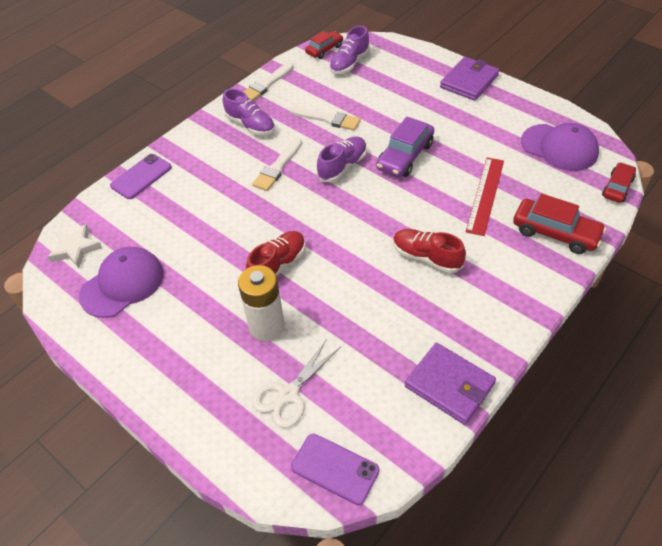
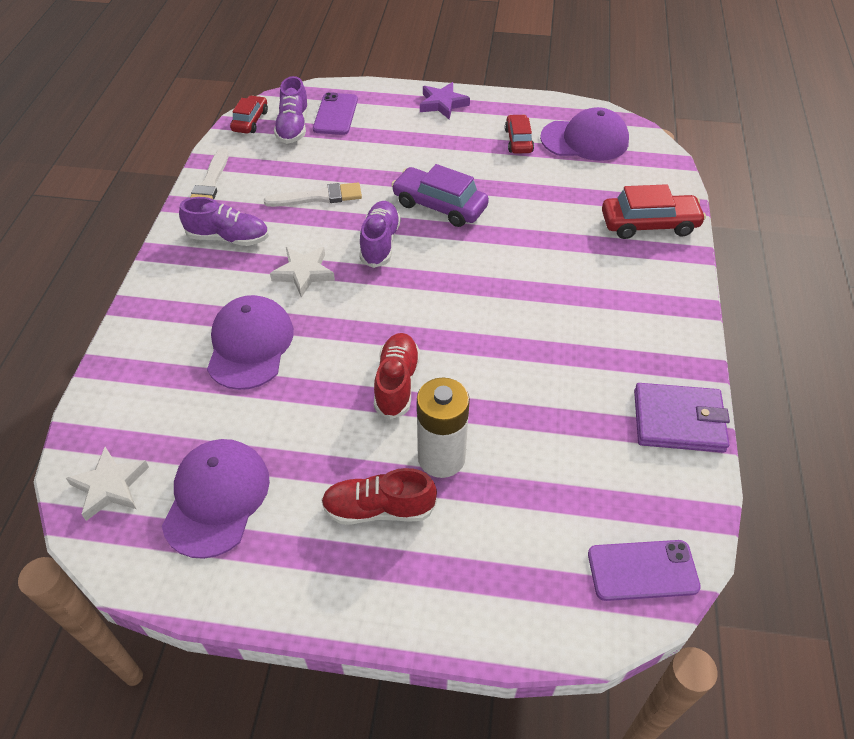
camera: 35 degrees left, 0 degrees up
purple phone [110,154,172,199] -> purple phone moved to [313,92,358,135]
white brush [252,138,302,191] -> white star [270,247,335,297]
white scissors [252,339,341,428] -> none
purple car [376,117,434,177] -> purple car turned 120 degrees clockwise [391,164,489,227]
red shoe [393,229,466,273] -> red shoe moved to [321,468,437,525]
purple wallet [440,57,499,101] -> purple star [420,82,470,119]
red ruler [466,157,504,236] -> none
red car [602,162,636,203] -> red car moved to [505,114,534,154]
none -> purple cap [207,295,294,390]

